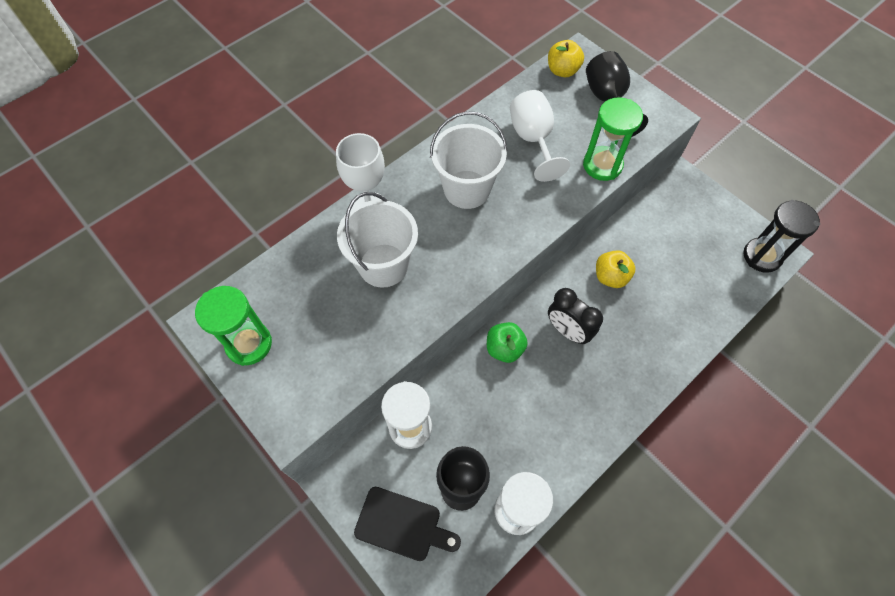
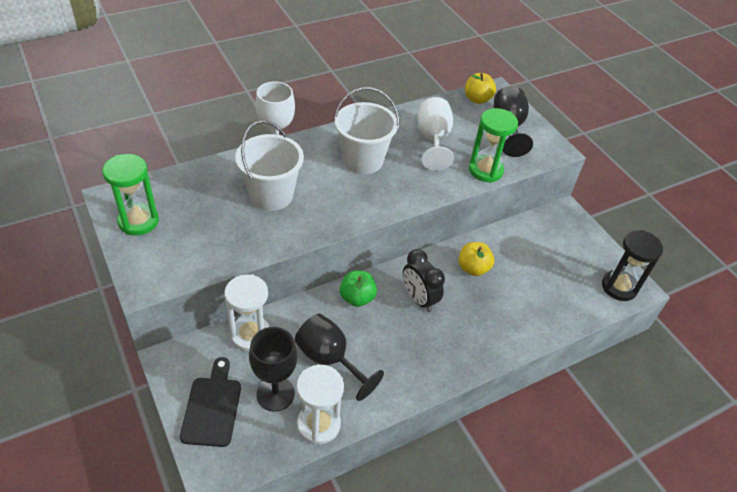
camera: 10 degrees right, 15 degrees down
black cutting board [354,487,461,561] -> black cutting board turned 120 degrees counterclockwise [180,357,241,447]
none -> black goblet [295,314,384,401]

